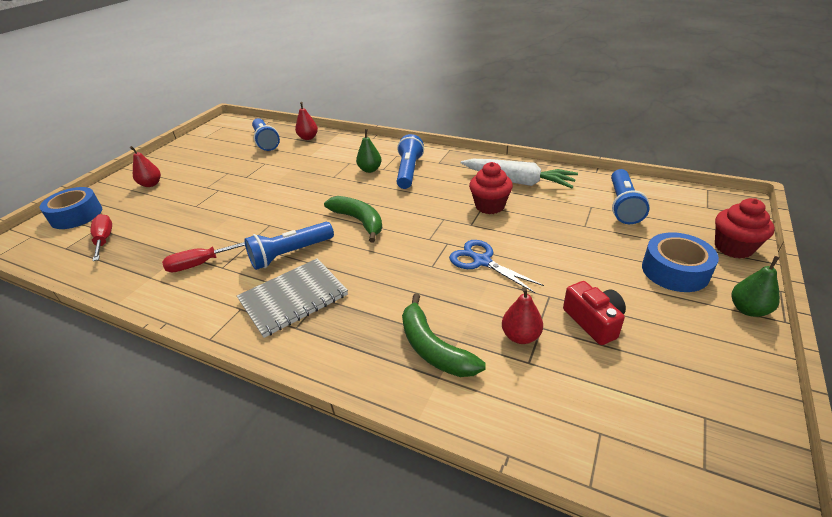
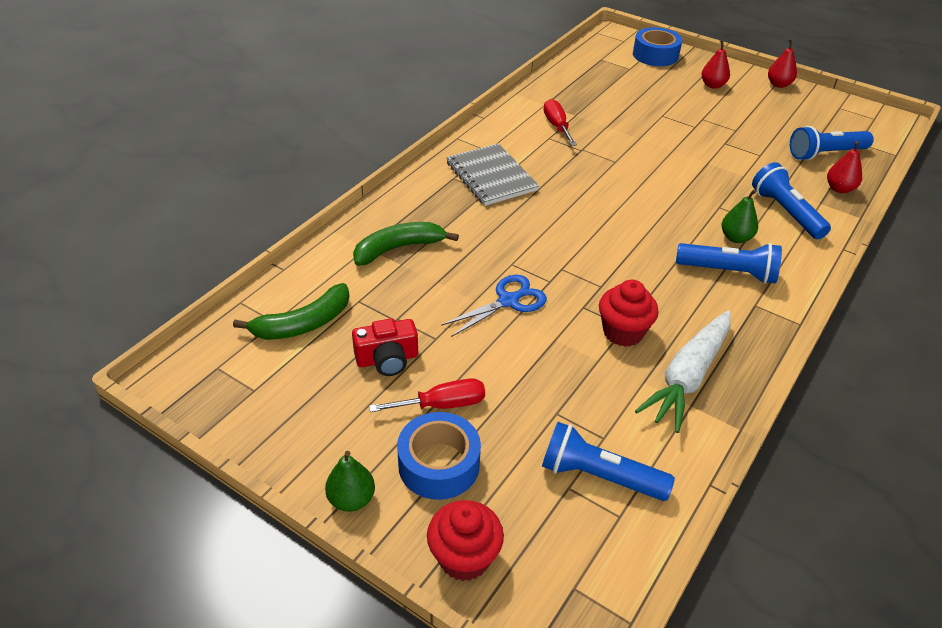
camera: 95 degrees right, 5 degrees up
red screwdriver [91,214,112,261] -> red screwdriver moved to [369,378,485,412]
blue flashlight [244,222,334,270] -> blue flashlight moved to [752,162,831,239]
green banana [324,196,382,243] -> green banana moved to [233,283,349,340]
red pear [502,287,543,344] -> red pear moved to [768,39,797,88]

